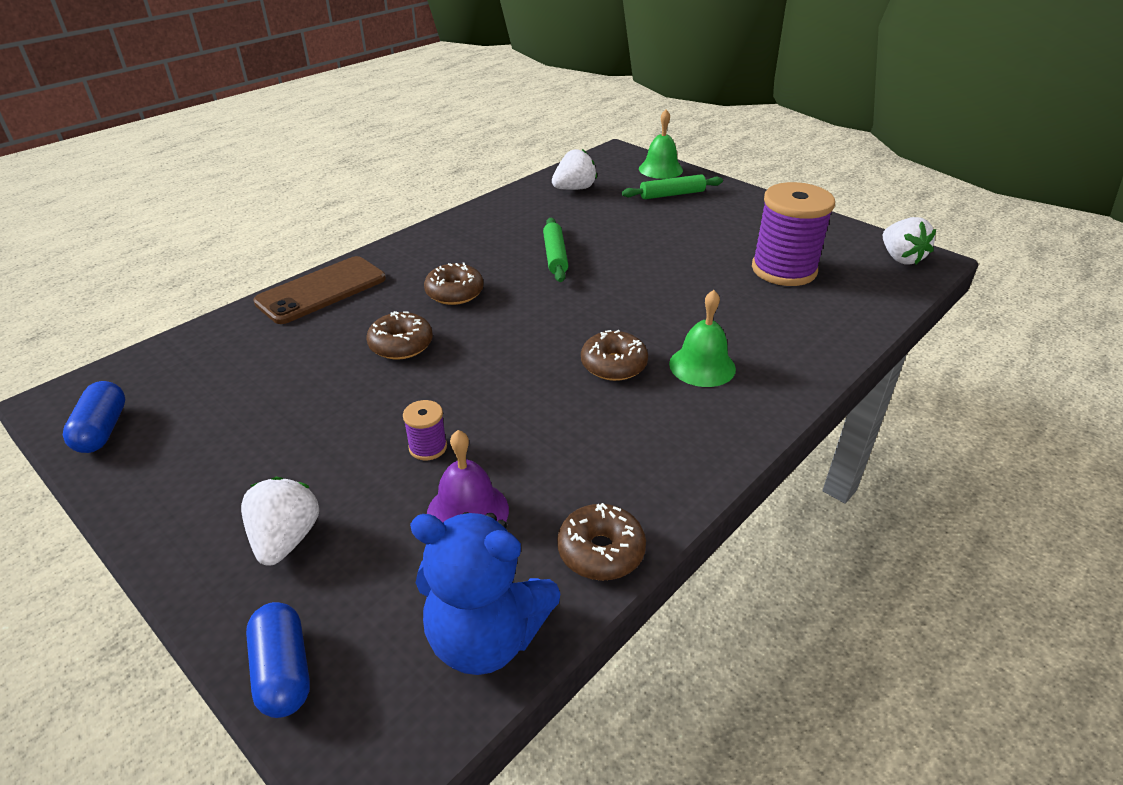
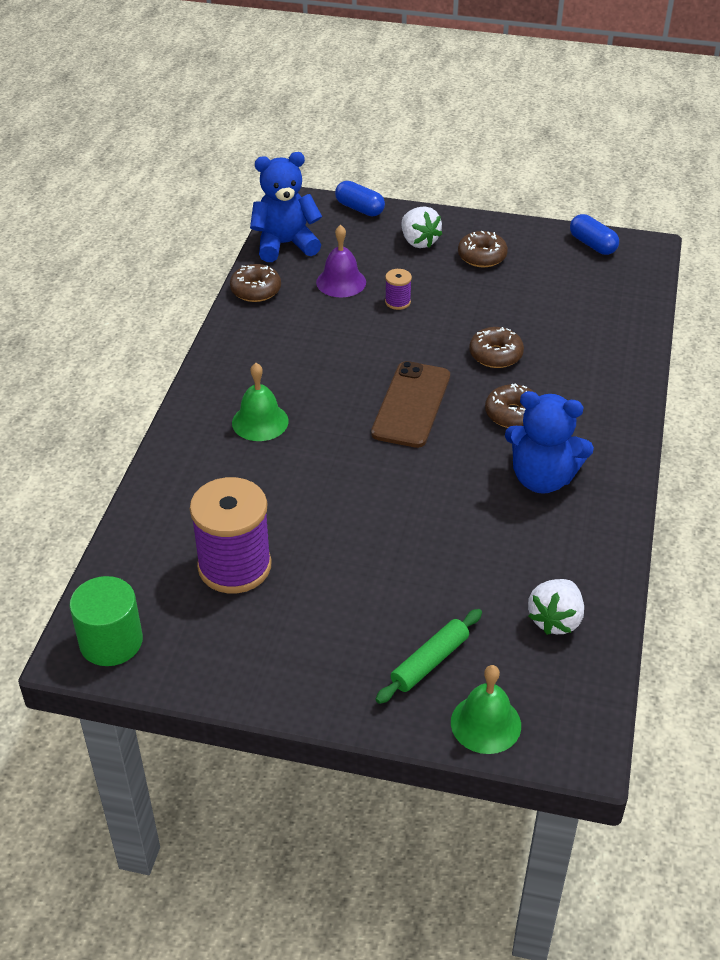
camera: 150 degrees right, 5 degrees up
brown phone [253,256,386,324] -> brown phone moved to [371,361,450,448]
green rolling pin [543,218,568,282] -> none
brown donut [581,330,648,381] -> brown donut moved to [458,231,508,267]
white strawberry [883,217,936,264] -> green cylinder [69,576,143,666]
none -> blue teddy bear [505,391,594,494]

